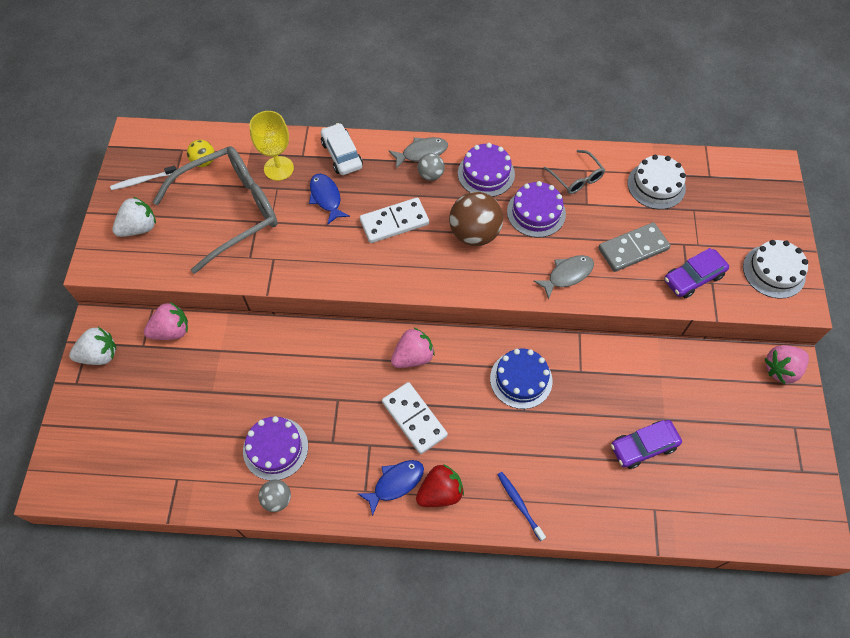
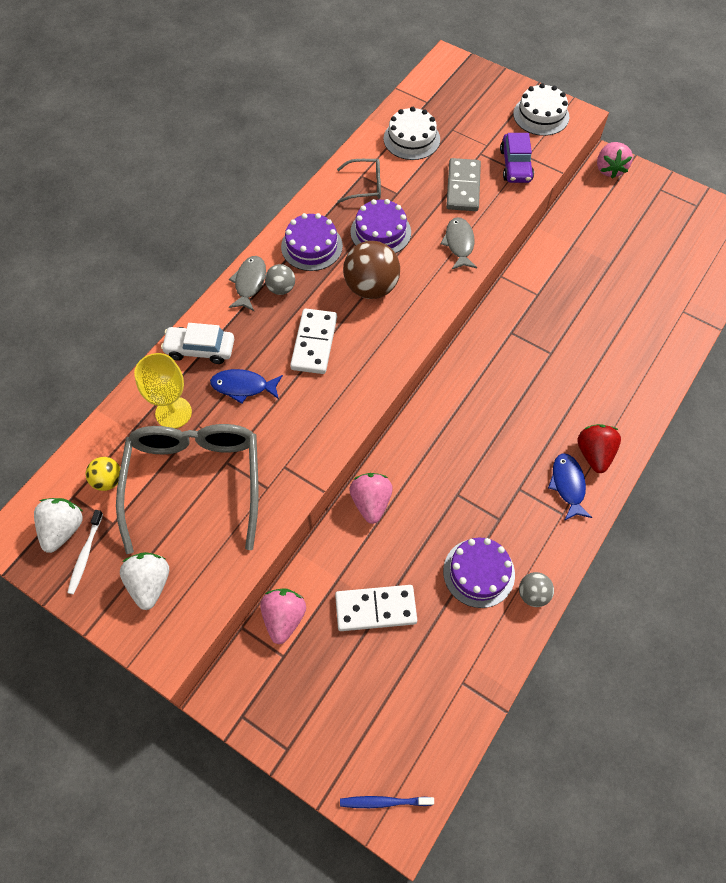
camera: 60 degrees left, 0 degrees up
white strawberry [69,327,116,365] -> white strawberry moved to [34,498,83,553]
white domino [382,382,448,454] -> white domino moved to [335,585,417,631]
pink strawberry [391,328,435,368] -> pink strawberry moved to [349,473,393,524]
blue cake [490,349,553,409] -> none
blue toothbrush [497,472,546,541] -> blue toothbrush moved to [340,796,434,808]
purple car [611,420,682,469] -> none

